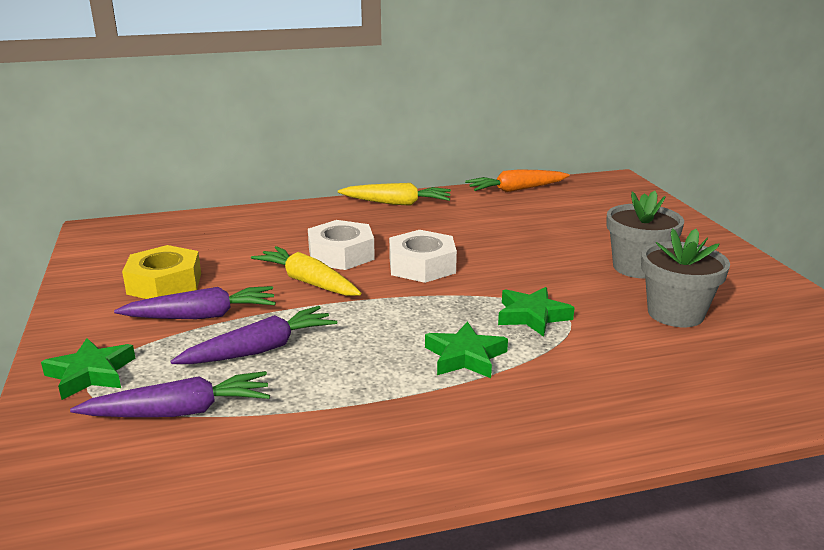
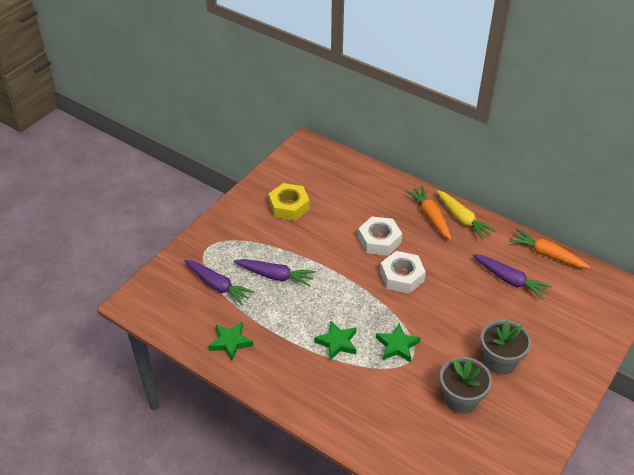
camera: 50 degrees right, 20 degrees up
green star [41,338,135,400] -> green star moved to [208,322,253,361]
purple carrot [114,286,276,319] -> purple carrot moved to [473,254,552,300]
yellow carrot [251,246,361,296] -> none
none -> orange carrot [406,186,452,240]

